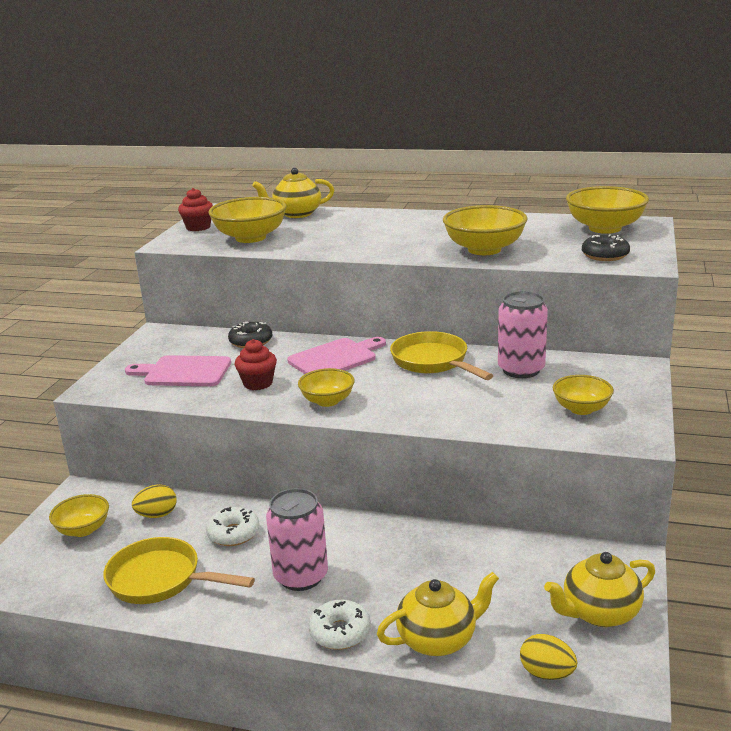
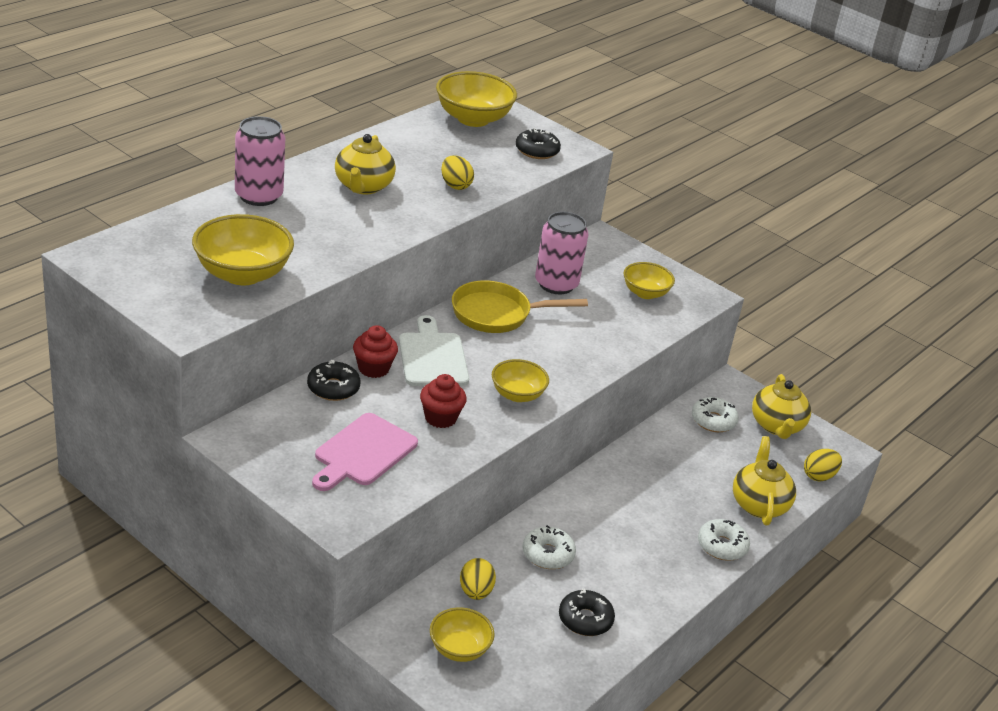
camera: 70 degrees left, 10 degrees up
yellow pan [103,537,255,604] -> black donut [559,588,615,636]
red cupcake [178,188,213,231] -> red cupcake moved to [353,325,398,378]
yellow teapot [252,168,334,218] -> yellow teapot moved to [335,134,396,194]
pink can [266,488,328,591] -> pink can moved to [235,116,285,206]
pink cutting board [287,337,386,374] -> white cutting board [399,315,469,386]
yellow bowl [443,205,528,255] -> yellow egg [441,155,474,190]
none -> white donut [692,397,739,432]

